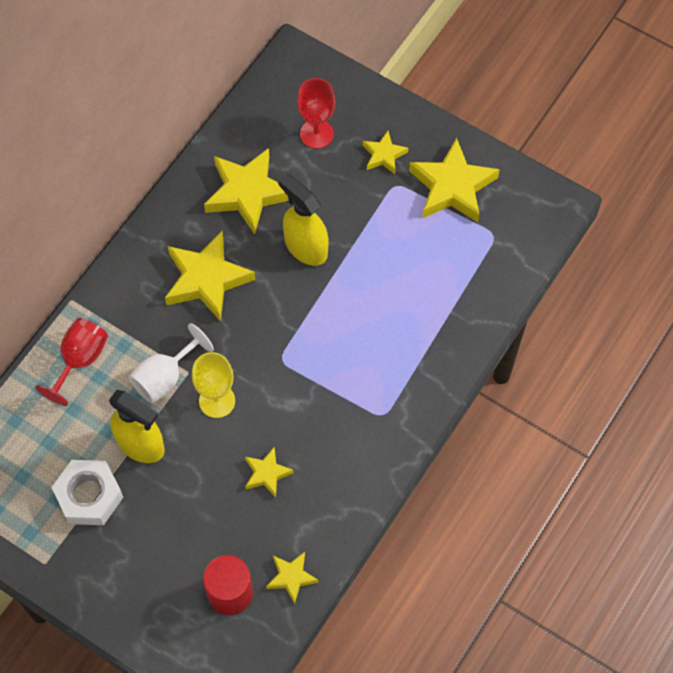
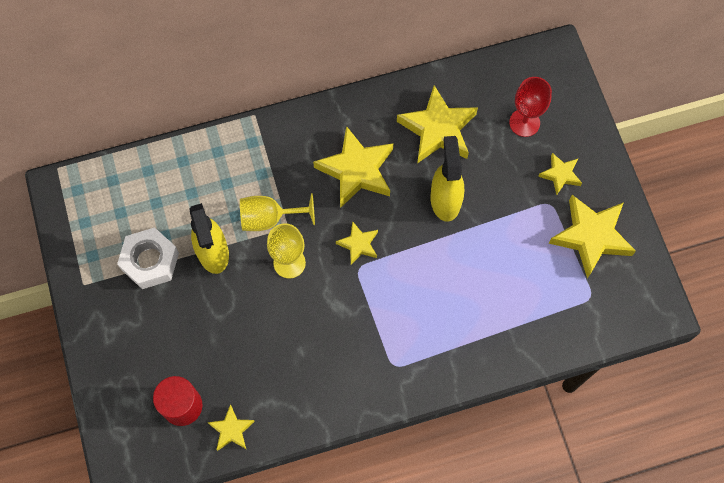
camera: 40 degrees right, 5 degrees up
red goblet [35,318,108,406] -> none
white goblet [129,323,214,404] -> yellow goblet [240,193,315,231]
yellow star [245,447,294,498] -> yellow star moved to [336,221,378,265]

